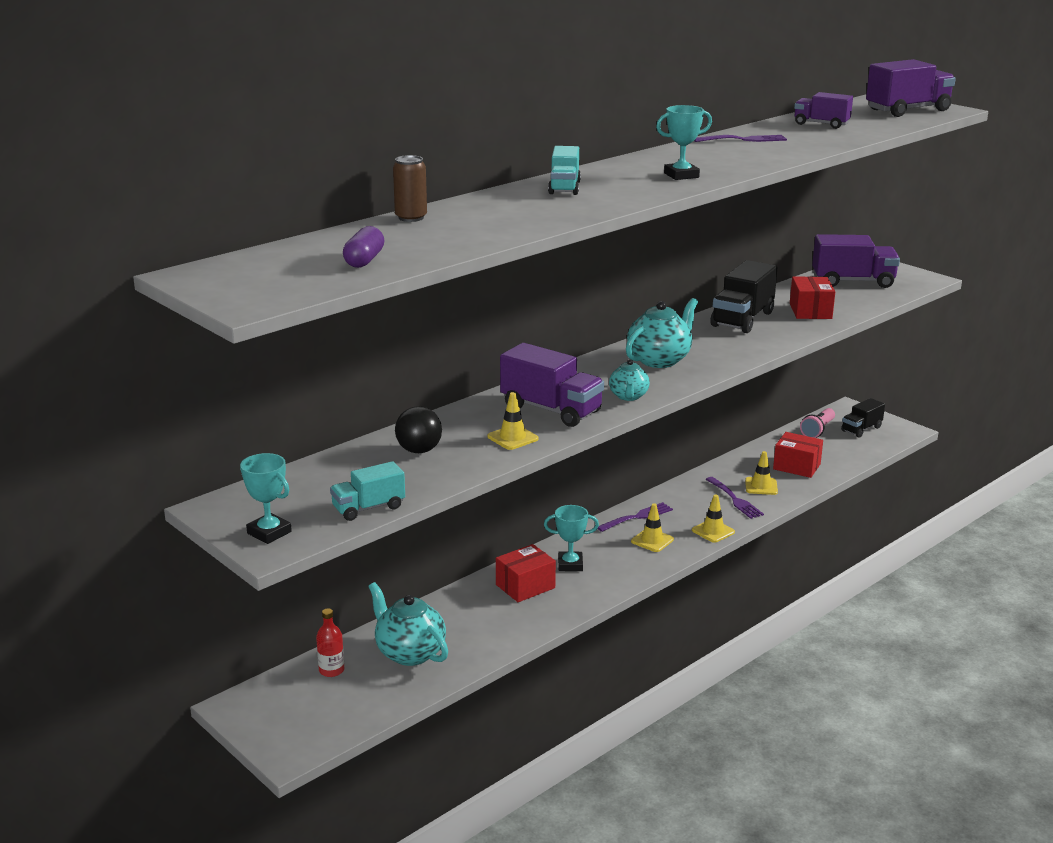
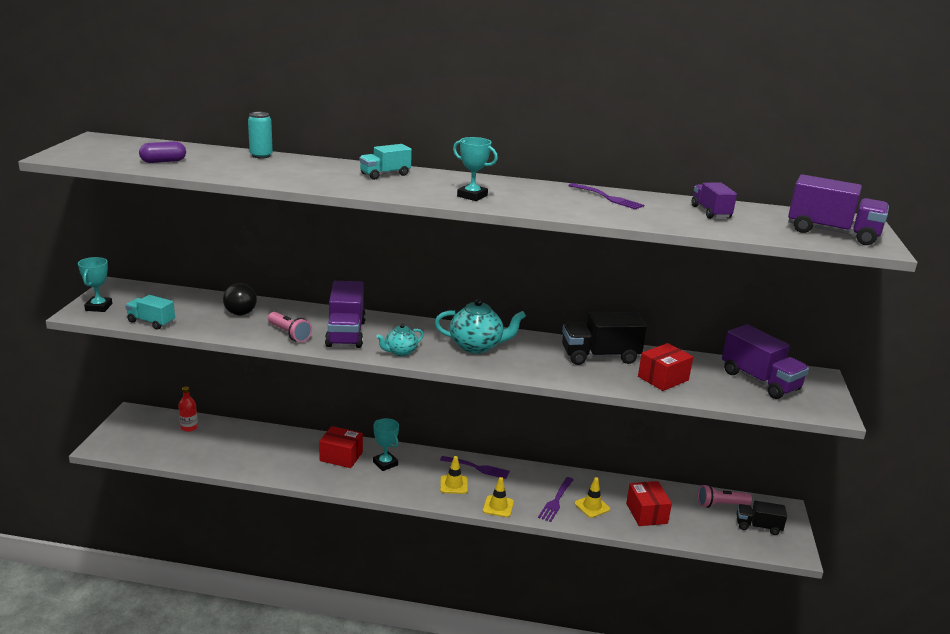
camera: 50 degrees right, 0 degrees up
turquoise teapot [368,582,448,666] -> none
brown can [393,155,427,222] -> turquoise can [248,112,273,158]
yellow traffic cone [487,392,539,450] -> pink flashlight [268,312,312,342]

